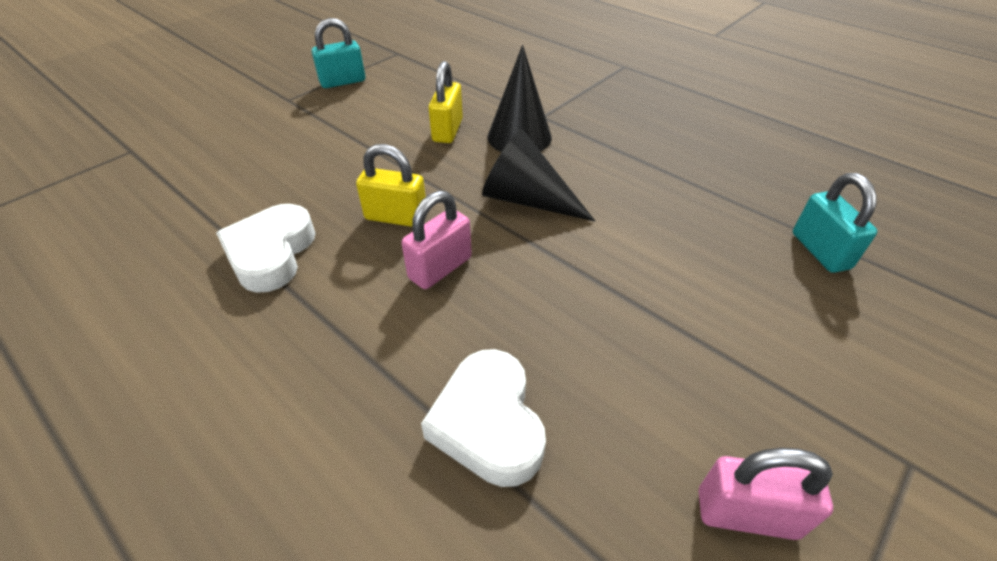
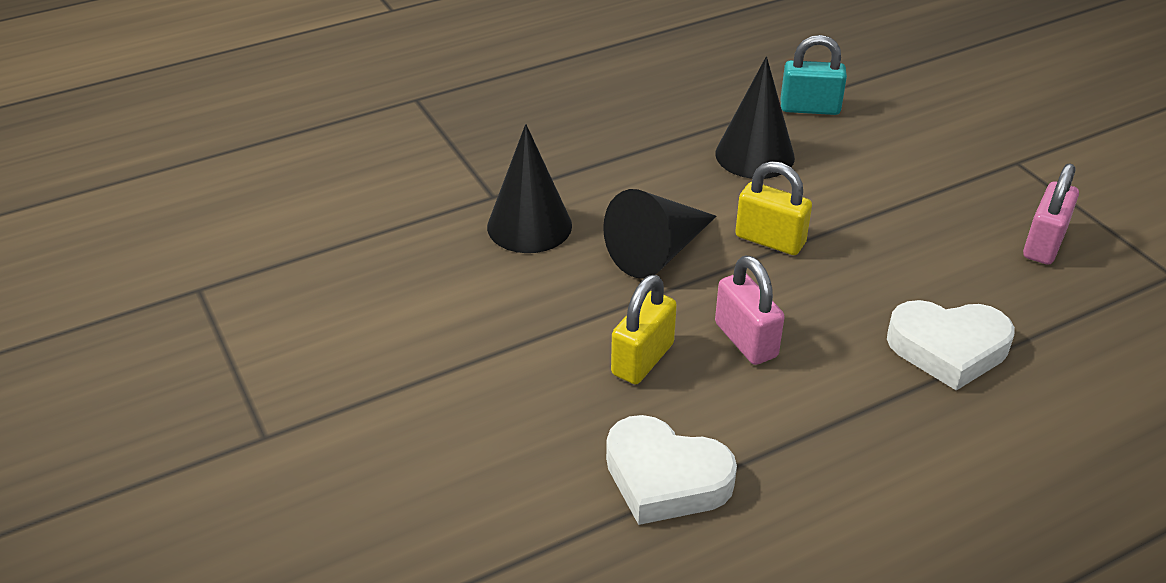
camera: 70 degrees left, 5 degrees down
turquoise padlock [311,18,365,88] -> none
yellow padlock [429,61,463,143] -> yellow padlock moved to [735,161,812,255]
none -> black cone [716,56,795,179]

